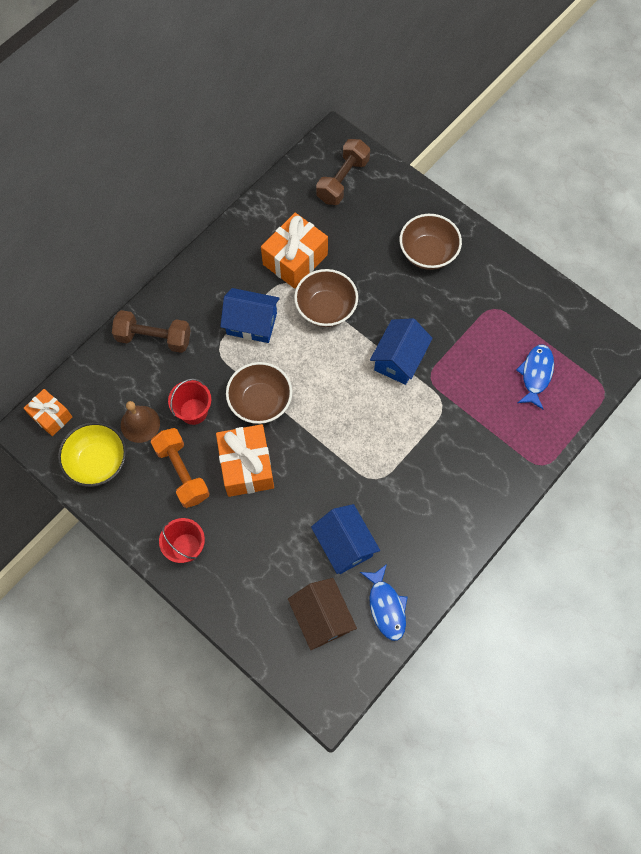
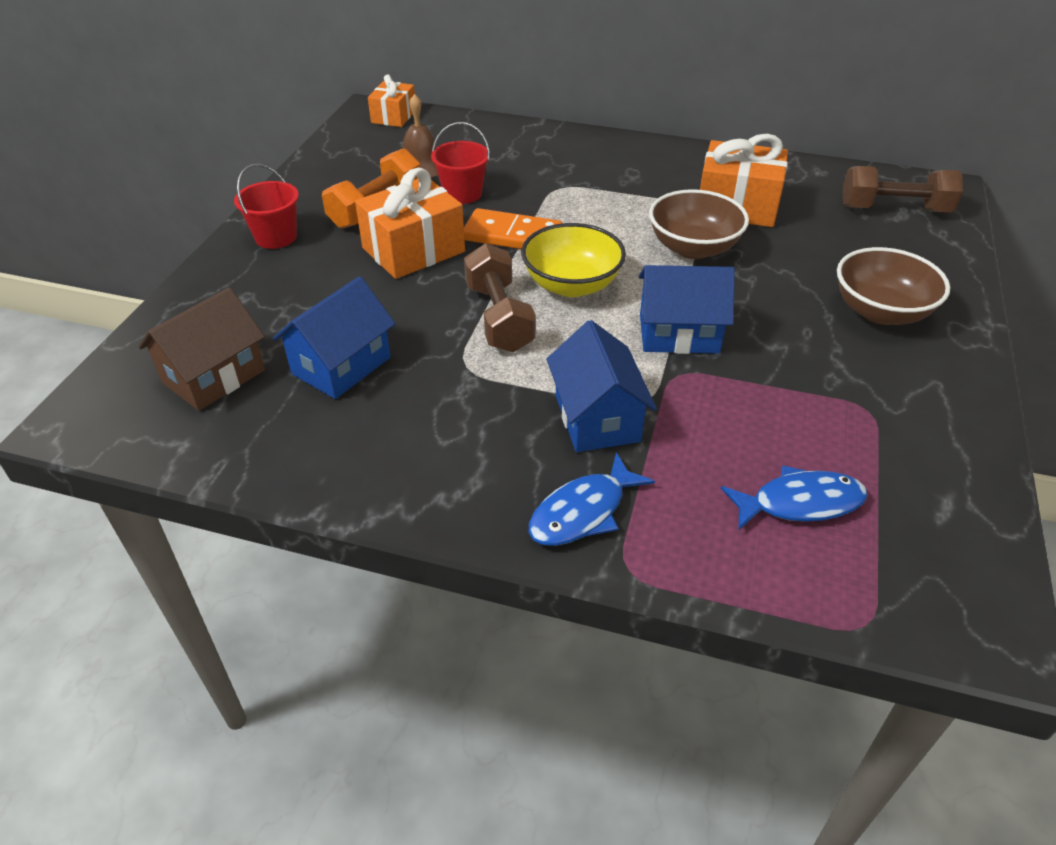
camera: 65 degrees right, 25 degrees down
yellow bowl [58,422,127,487] -> yellow bowl moved to [521,223,626,297]
brown dumbbell [112,310,191,353] -> brown dumbbell moved to [464,243,536,352]
blue house [220,288,280,343] -> blue house moved to [547,320,657,452]
brown bowl [226,362,292,424] -> orange domino [464,208,562,249]
blue fish [360,564,408,641] -> blue fish moved to [529,453,655,546]

